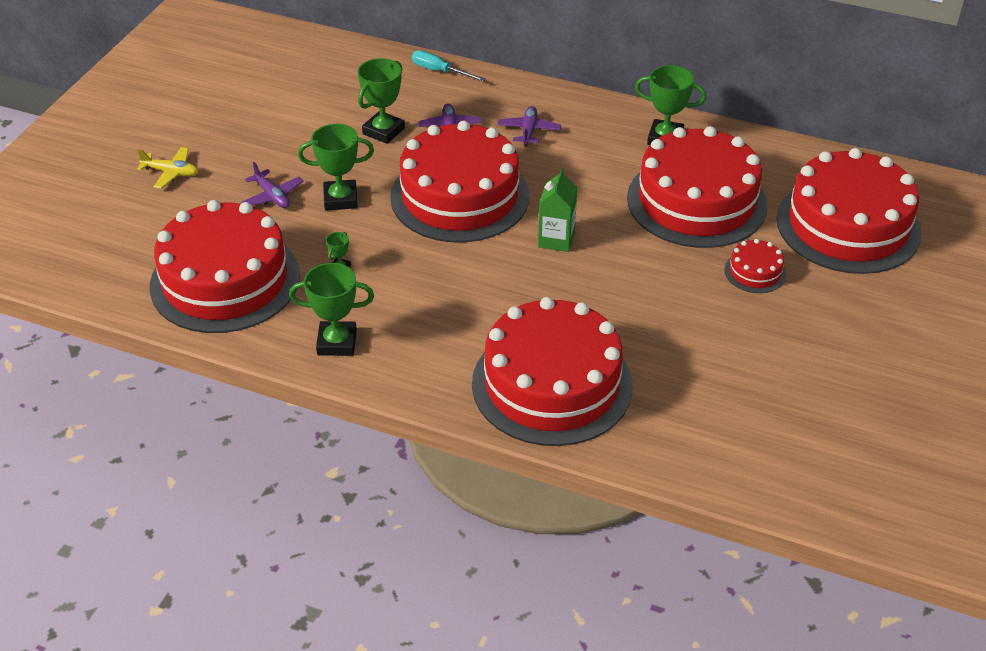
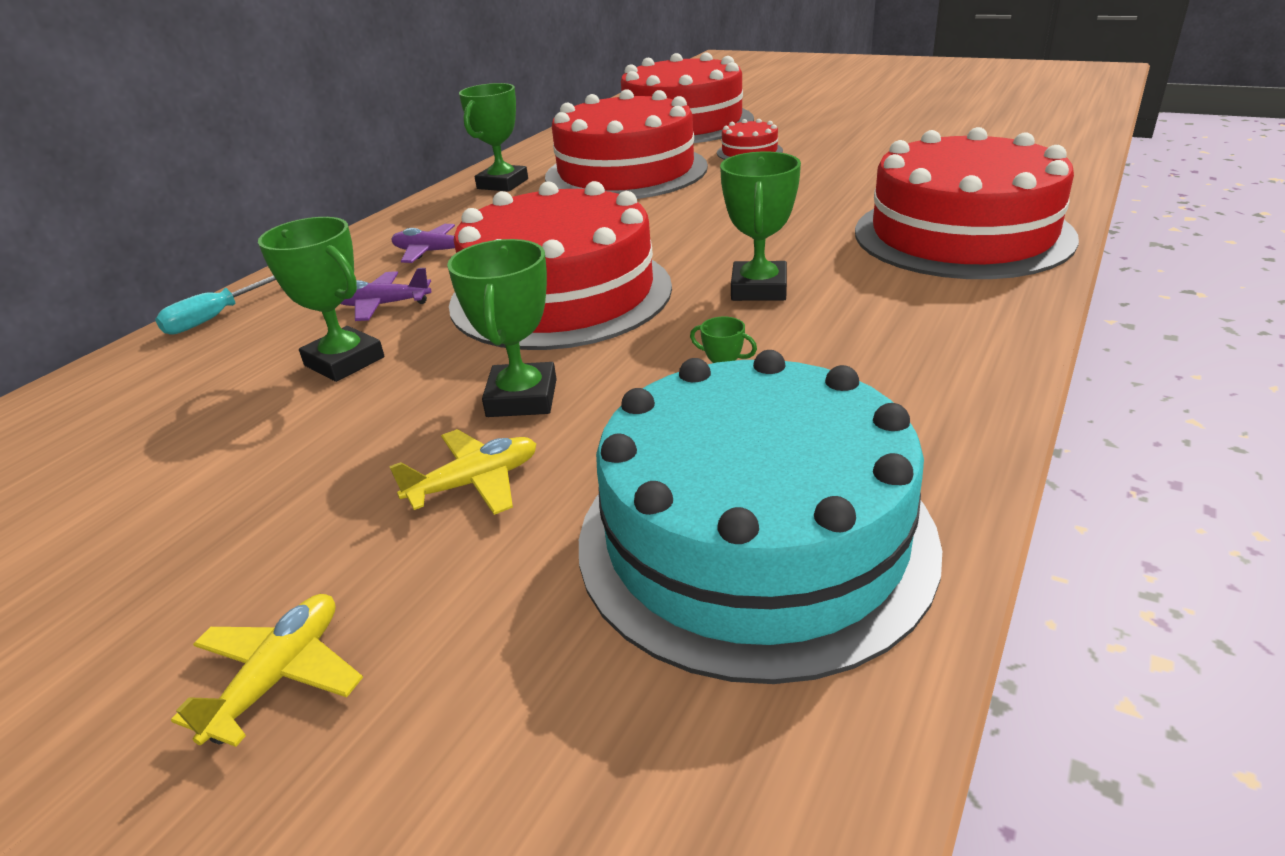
camera: 80 degrees left, 10 degrees down
red cake [150,200,300,333] -> turquoise cake [579,350,942,684]
purple plane [241,162,303,208] -> yellow plane [389,429,536,515]
green trophy [289,263,374,356] -> green trophy moved to [720,152,801,301]
green carton [538,168,577,252] -> none

